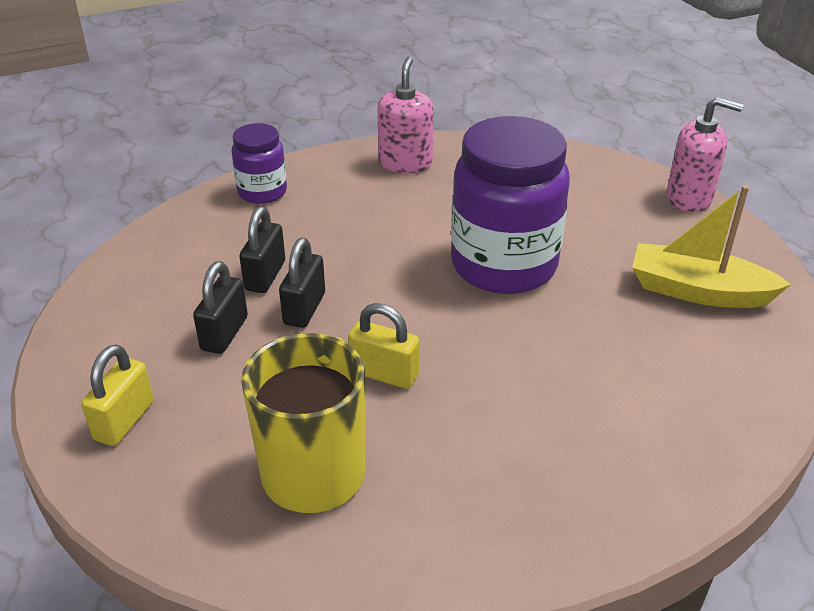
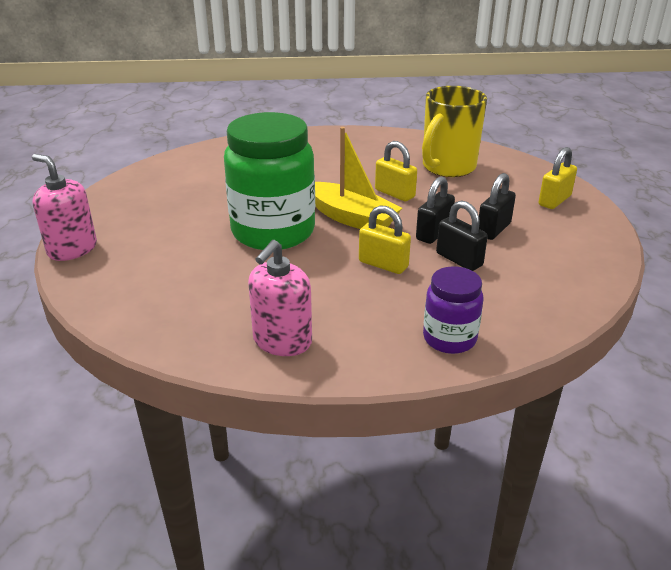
camera: 160 degrees left, 5 degrees down
black padlock [239,206,285,293] -> black padlock turned 75 degrees counterclockwise [436,200,488,271]
purple jar [451,116,570,294] -> green jar [224,112,315,250]
yellow boat [632,185,791,308] -> yellow boat moved to [315,127,402,229]
none -> yellow padlock [359,205,411,274]

